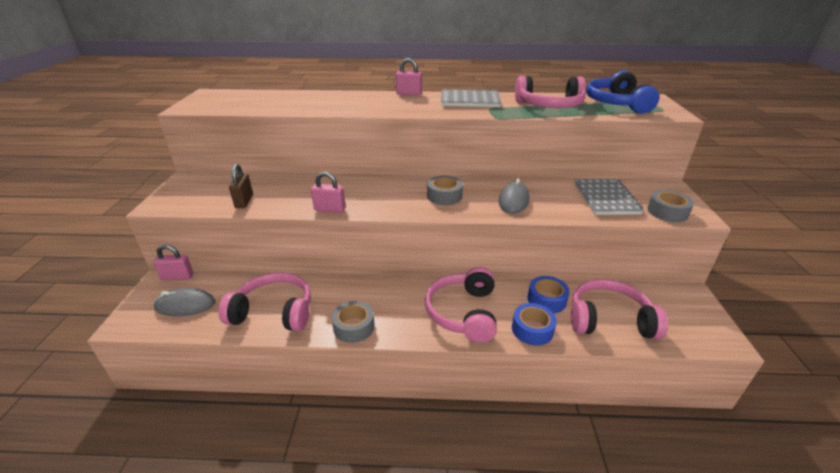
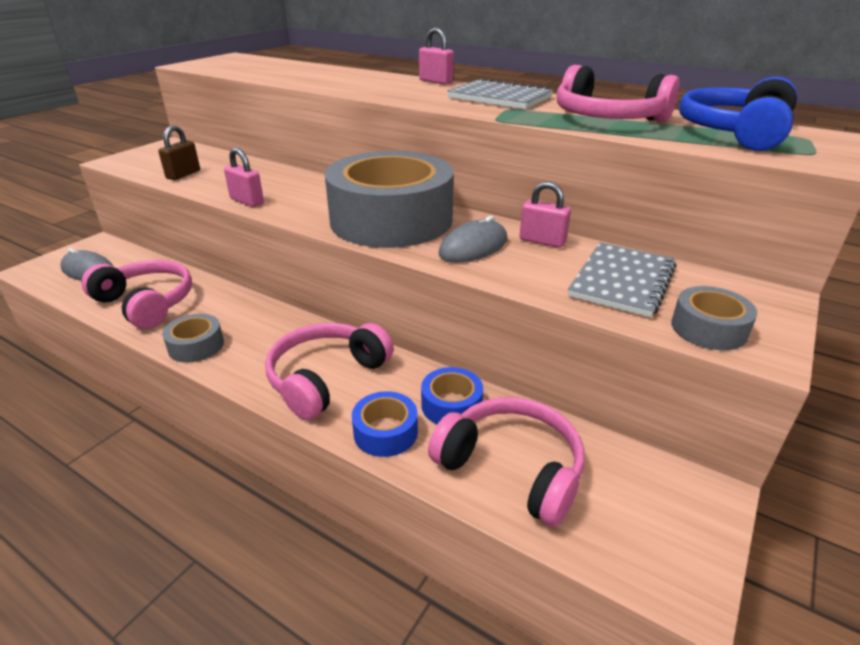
camera: 30 degrees right, 0 degrees up
pink padlock [153,245,193,281] -> pink padlock moved to [519,182,571,248]
grey tape [427,175,463,205] -> grey tape [324,151,454,248], size x2.40

